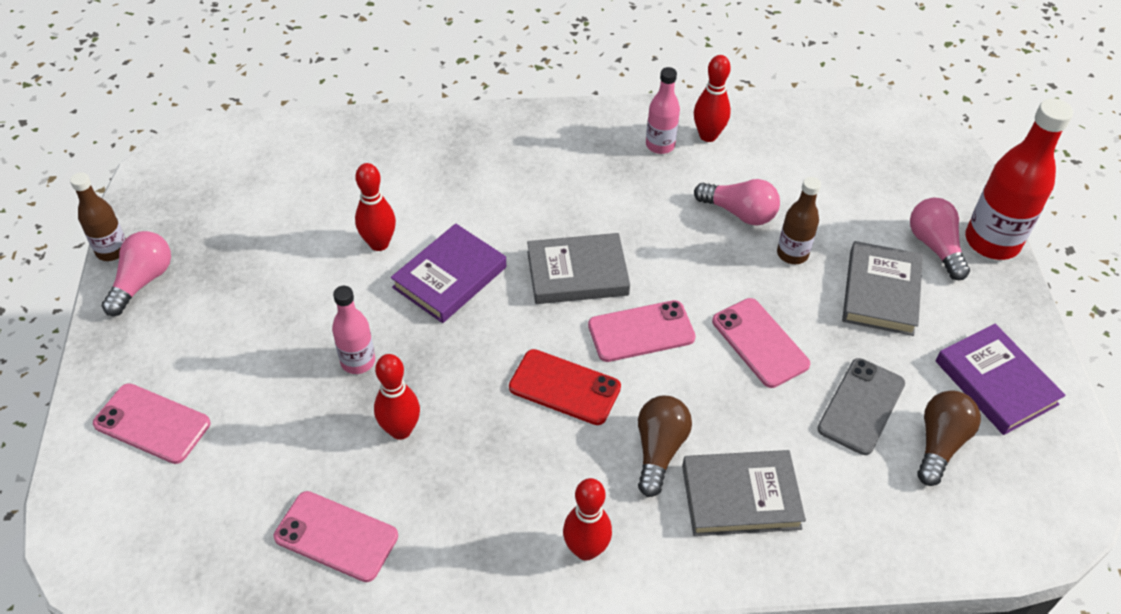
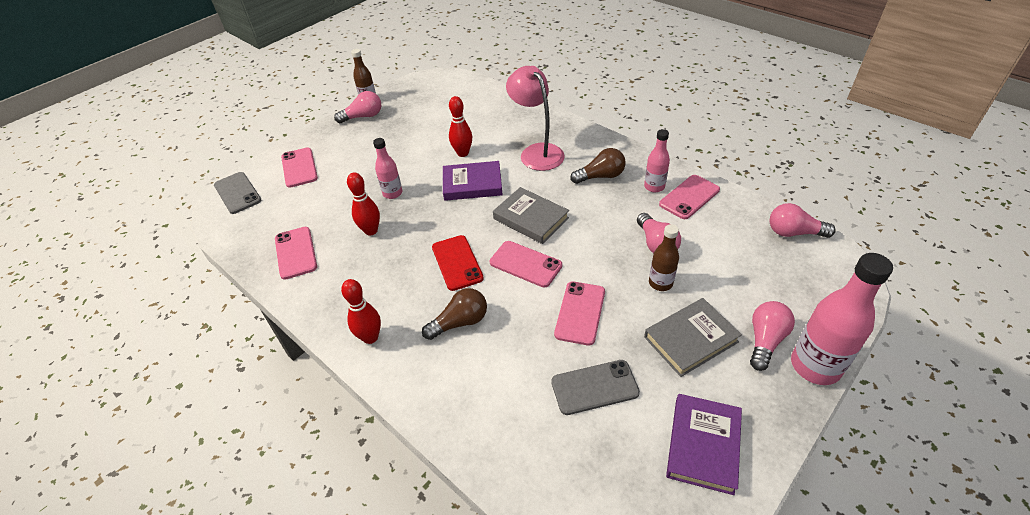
camera: 50 degrees right, 5 degrees down
grey book [682,450,806,536] -> none
red bowling pin [694,55,731,142] -> pink phone [659,175,720,219]
brown light bulb [917,390,981,486] -> brown light bulb moved to [570,148,625,184]
red bottle [966,98,1073,260] -> pink bottle [791,253,893,385]
none -> grey phone [214,172,261,214]
none -> pink lamp [506,66,565,171]
none -> pink light bulb [770,203,836,238]

